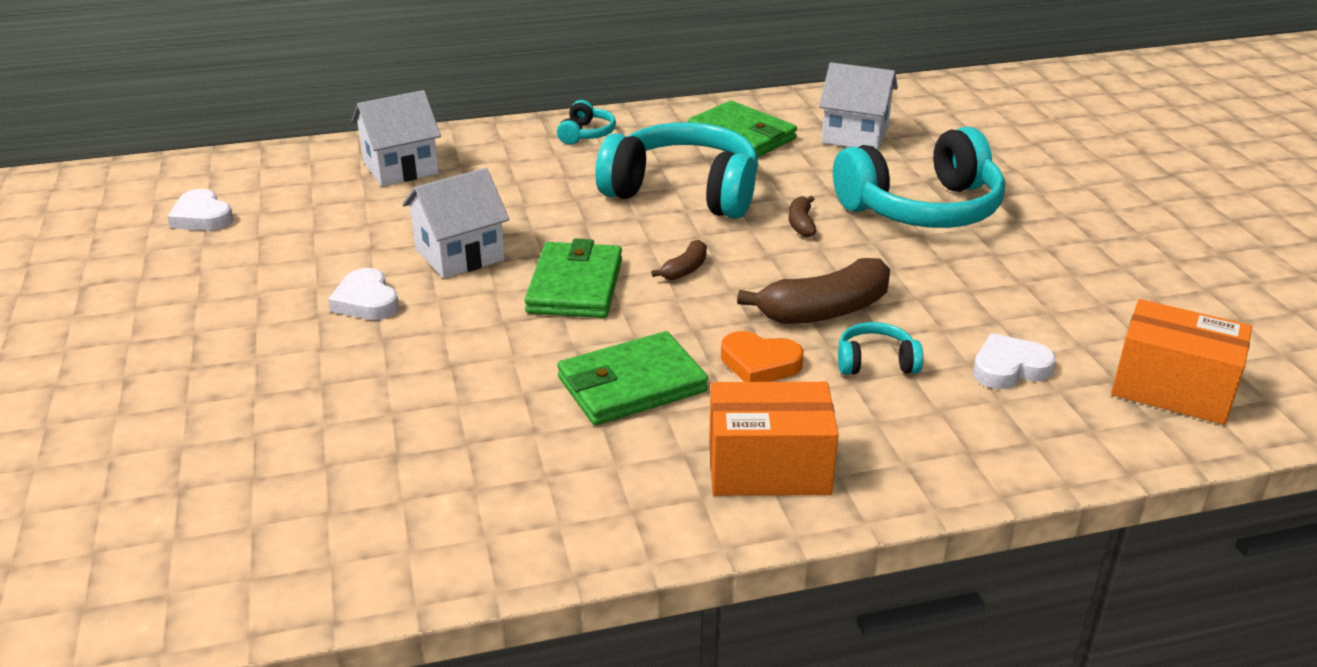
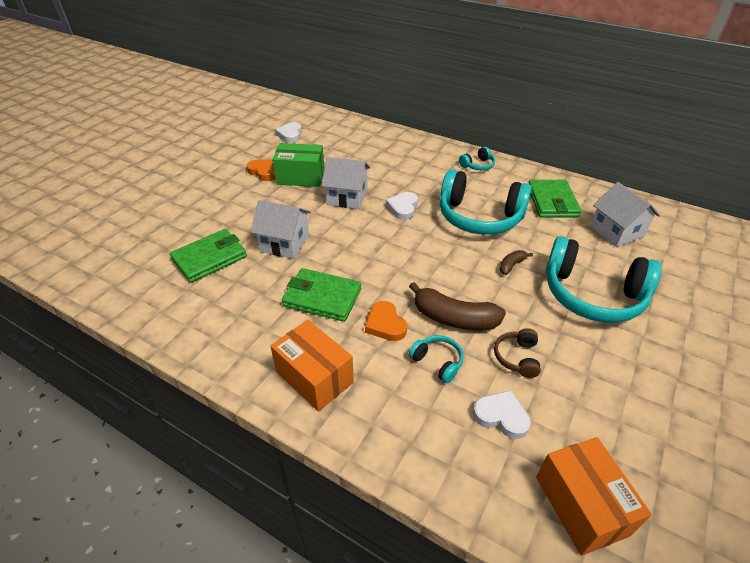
camera: 45 degrees right, 10 degrees up
white heart [328,268,399,320] -> white heart moved to [386,192,418,220]
white house [351,90,441,186] -> white house moved to [251,200,311,259]
green wallet [524,239,622,318] -> green wallet moved to [170,229,247,283]
turquoise headphones [595,122,758,219] -> turquoise headphones turned 135 degrees clockwise [440,169,532,235]
brown banana [651,240,707,280] -> none
none -> orange heart [247,159,275,181]
none -> green box [272,143,325,187]
none -> brown headphones [494,328,541,378]

